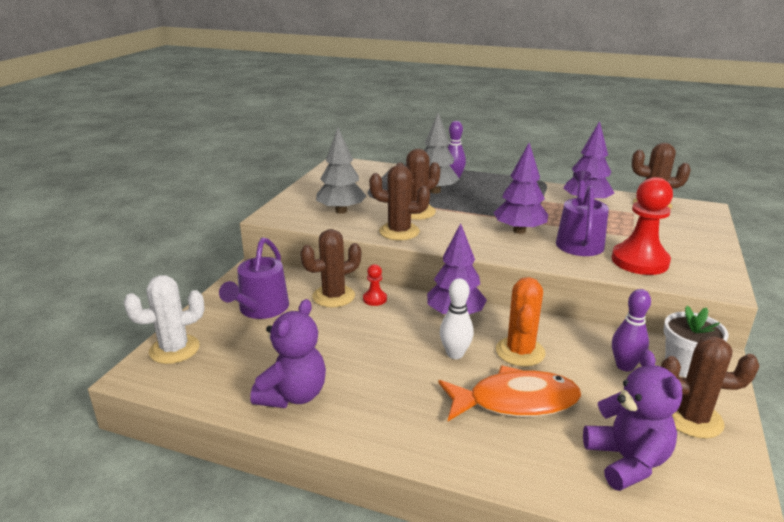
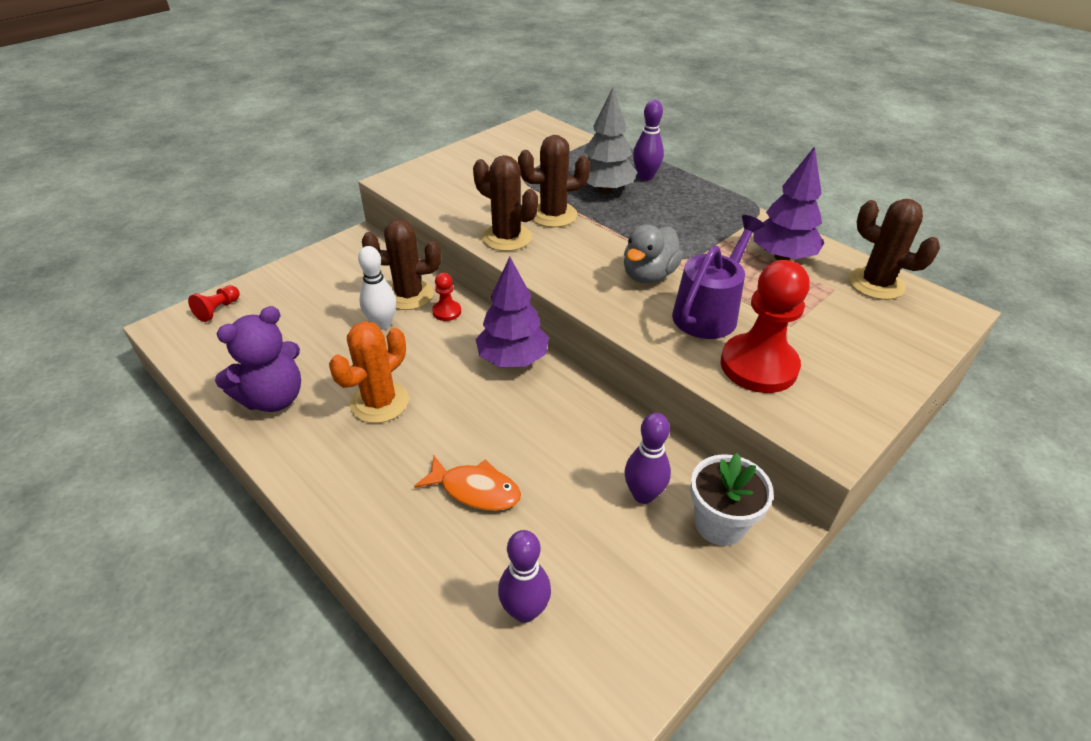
camera: 25 degrees right, 15 degrees up
white cactus [124,275,204,364] -> red pawn [188,285,240,322]
purple watering can [219,237,289,319] -> none
grey tree [316,128,366,214] -> none
orange fish [438,365,581,421] -> orange fish [414,456,521,511], size x0.63
white bowling pin [440,278,474,359] -> white bowling pin moved to [358,246,396,330]
purple tree [494,143,548,234] -> grey duck [624,224,683,283]
orange cactus [496,277,546,367] -> orange cactus moved to [329,321,409,423]
purple teddy bear [583,349,682,491] -> purple bowling pin [498,530,551,623]
brown cactus [661,336,759,439] -> none

